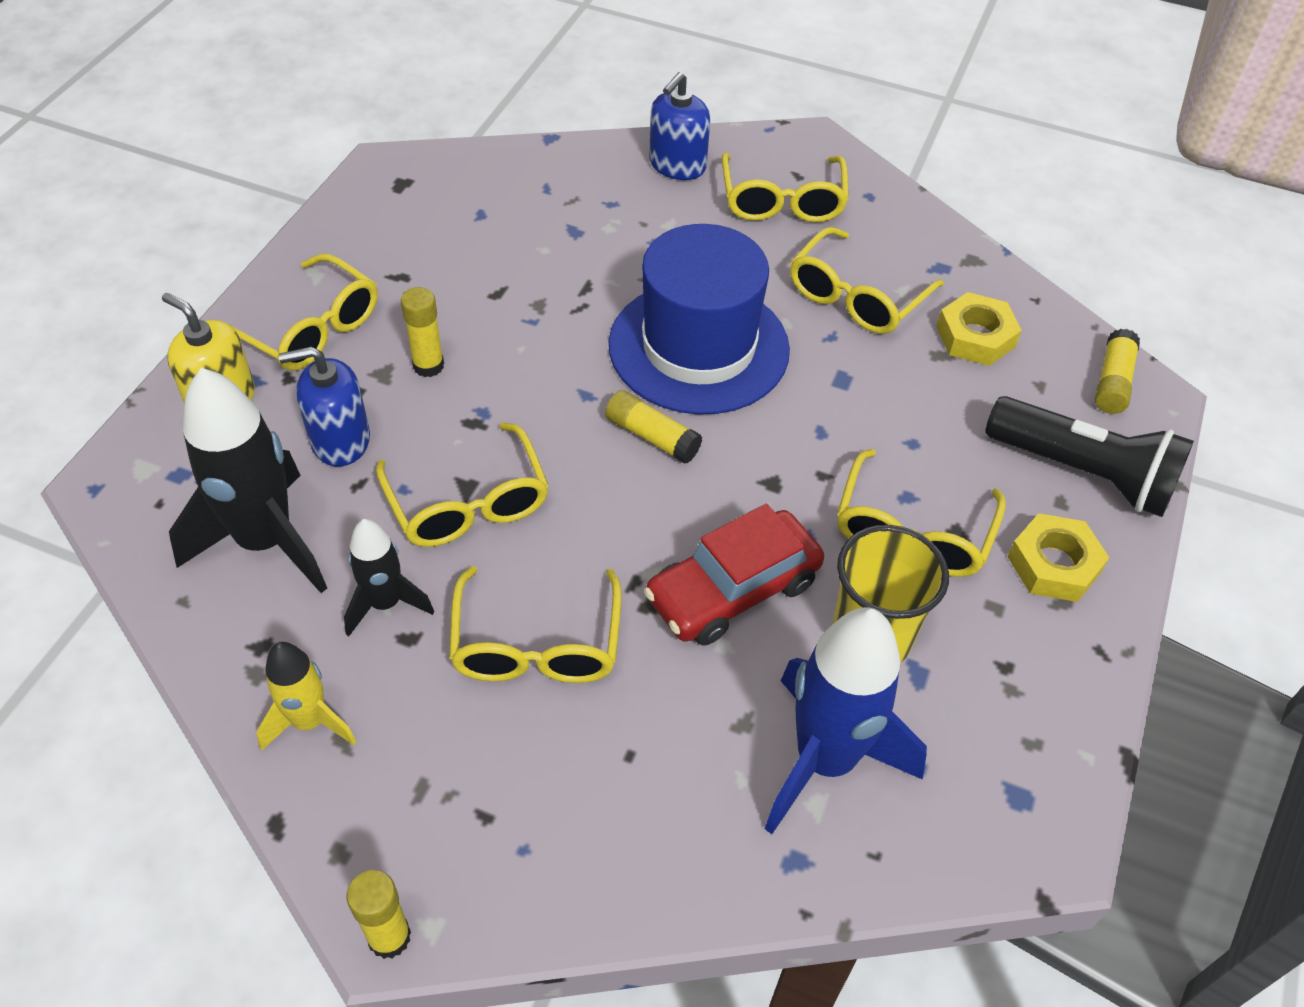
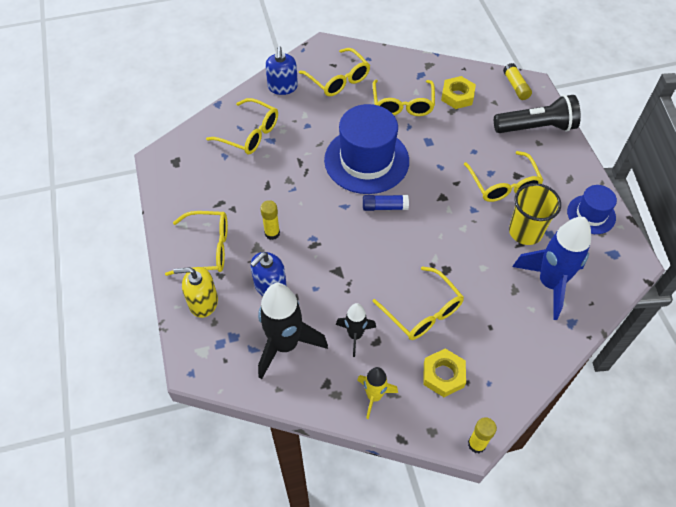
camera: 35 degrees left, 5 degrees up
yellow glasses [376,422,549,547] -> yellow glasses moved to [206,98,278,155]
yellow glue stick [605,390,702,464] -> blue glue stick [363,195,409,211]
red car [644,504,824,646] -> none
yellow nut [1007,513,1110,602] -> yellow nut moved to [424,349,466,397]
none -> blue hat [567,185,617,234]

